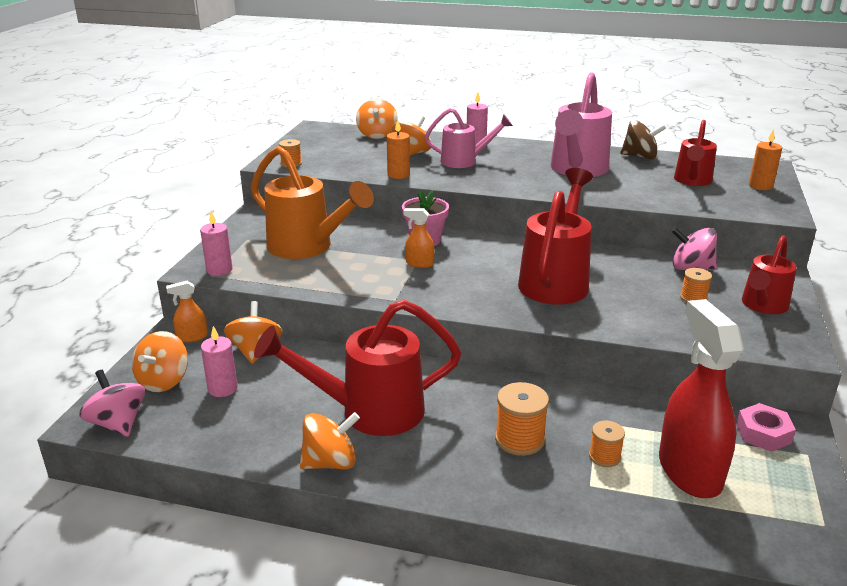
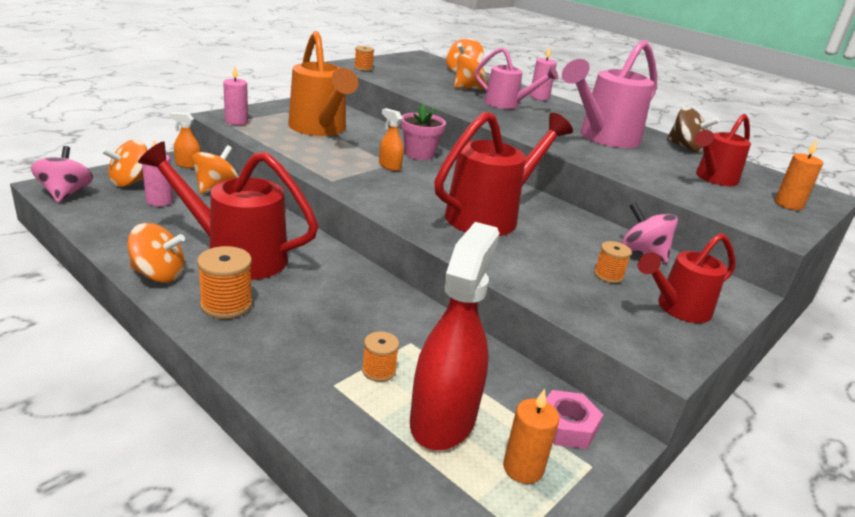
camera: 25 degrees right, 0 degrees up
orange candle [387,120,410,179] -> orange candle moved to [503,389,559,484]
orange spool [495,382,549,456] -> orange spool moved to [197,246,253,319]

